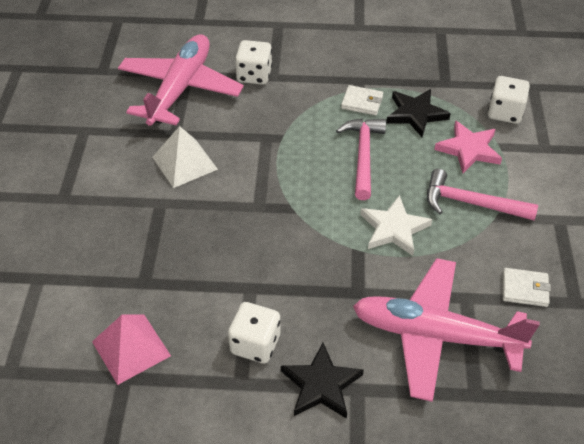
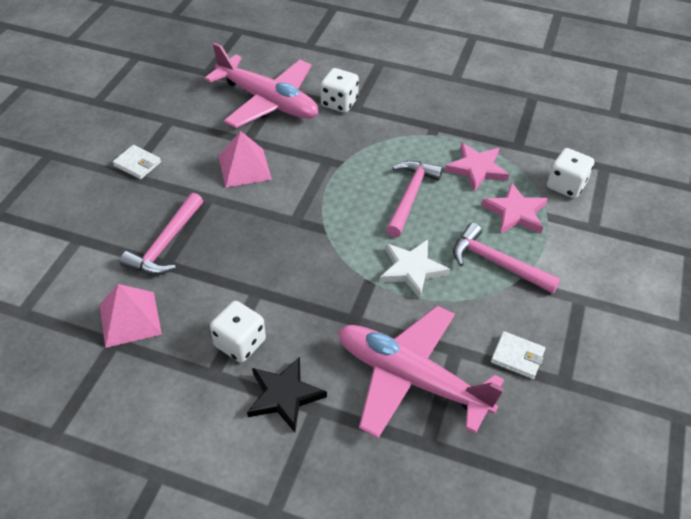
camera: 15 degrees right, 0 degrees up
pink plane [118,34,244,126] -> pink plane turned 90 degrees clockwise [205,43,318,128]
white pyramid [152,126,218,188] -> pink pyramid [218,131,272,187]
white wallet [341,85,383,115] -> white wallet moved to [113,145,161,179]
black star [386,89,451,137] -> pink star [445,143,509,191]
none -> pink hammer [120,193,203,275]

